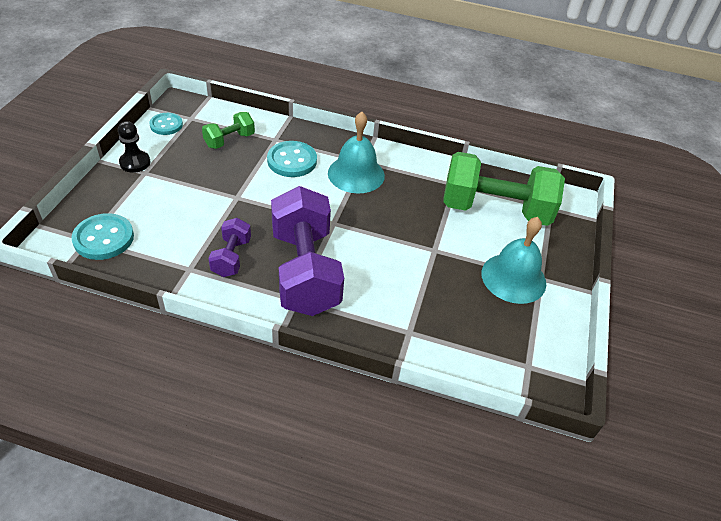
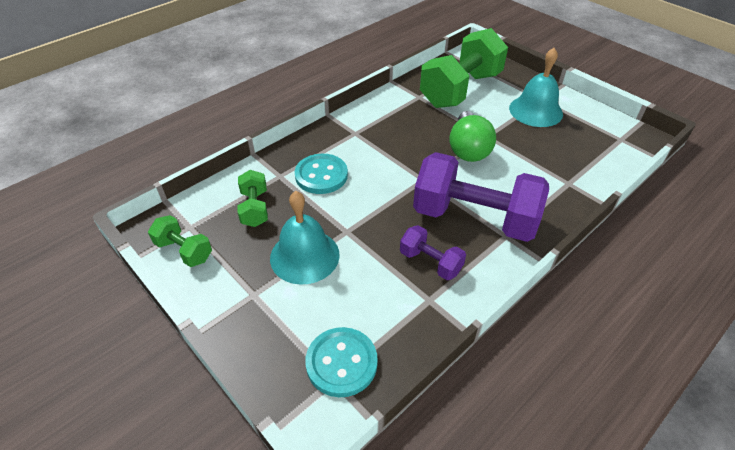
camera: 55 degrees left, 0 degrees up
black pawn [118,121,151,173] -> none
turquoise button [149,113,183,135] -> green dumbbell [148,215,212,267]
turquoise bell [328,112,385,194] -> turquoise bell moved to [270,191,340,285]
none -> green light bulb [449,111,496,162]

